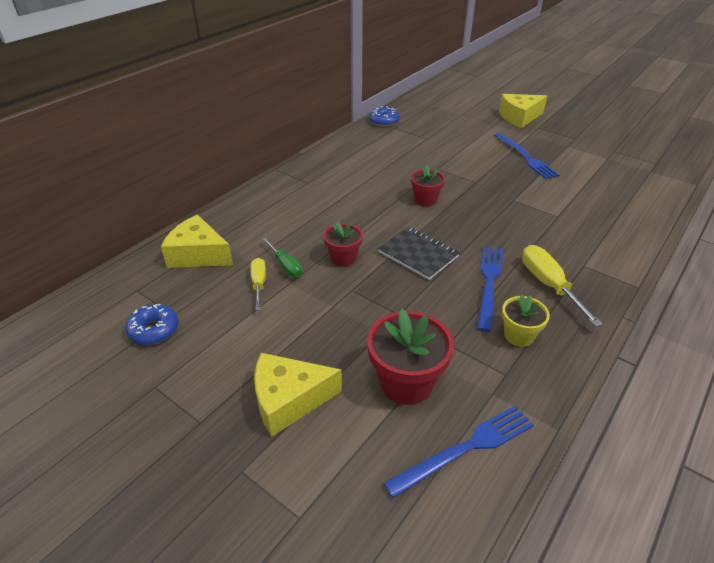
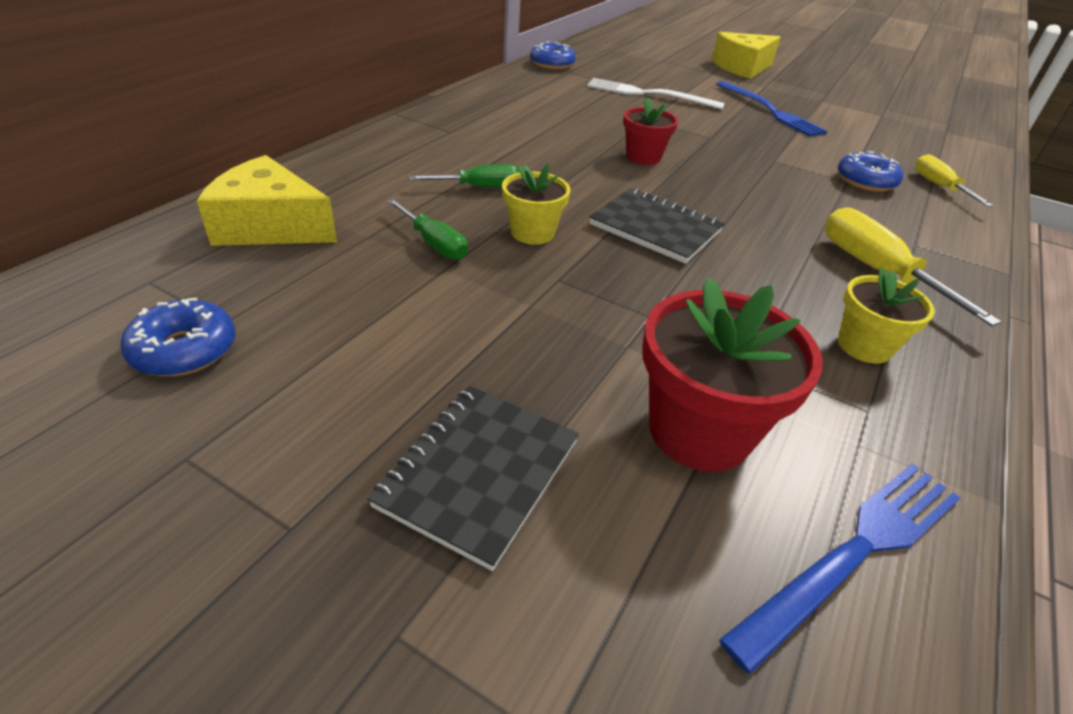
camera: 10 degrees left, 0 degrees up
yellow screwdriver [251,258,266,311] -> yellow screwdriver moved to [915,154,993,207]
yellow cheese [254,353,342,437] -> black notebook [368,386,579,571]
red flower pot [324,222,363,267] -> yellow flower pot [502,163,570,245]
blue fork [477,246,503,332] -> none
none -> green screwdriver [409,164,520,188]
none -> white fork [587,78,725,109]
none -> blue donut [838,151,903,192]

